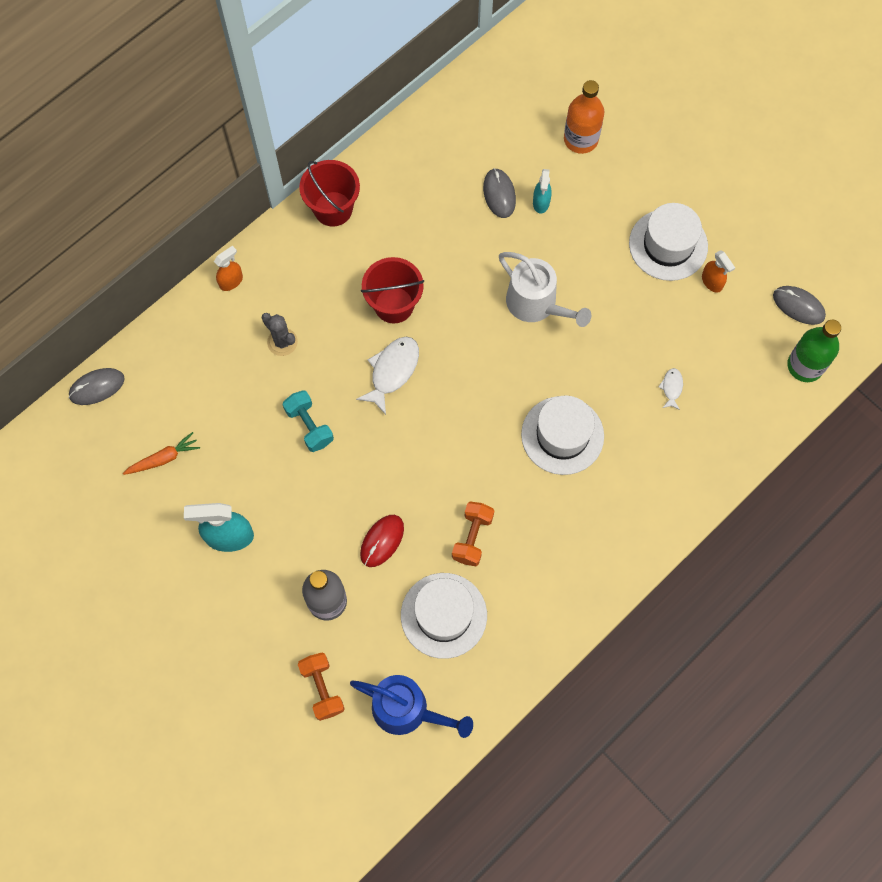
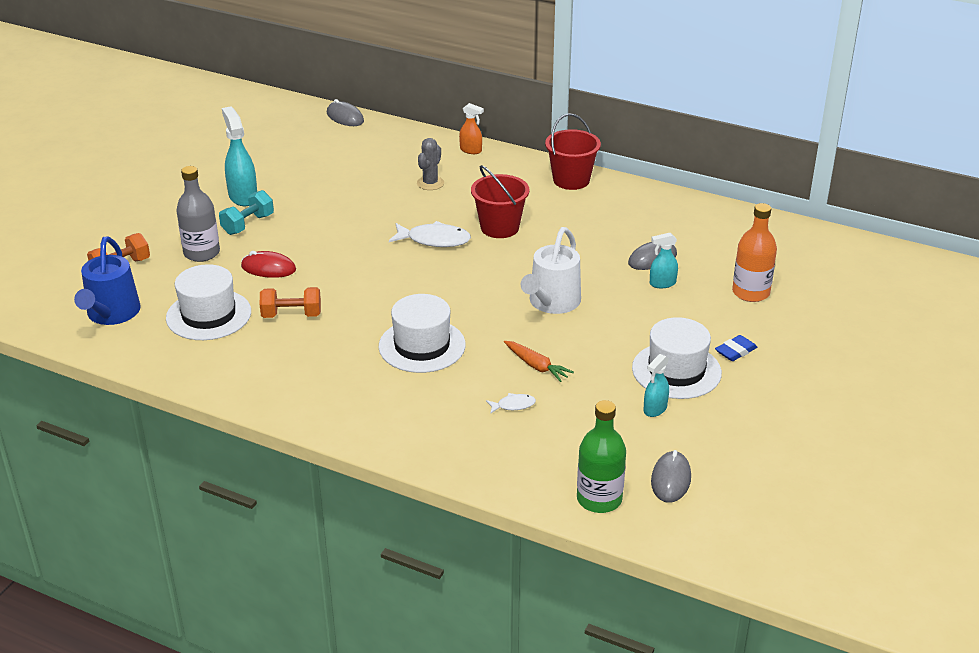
camera: 70 degrees right, 35 degrees down
orange carrot [123,432,200,475] -> orange carrot moved to [504,341,574,382]
turquoise dumbbell [283,390,334,452] -> turquoise dumbbell moved to [219,190,274,235]
orange spray bottle [702,250,735,293] -> turquoise spray bottle [644,354,669,417]
none -> blue eraser [715,335,757,361]

